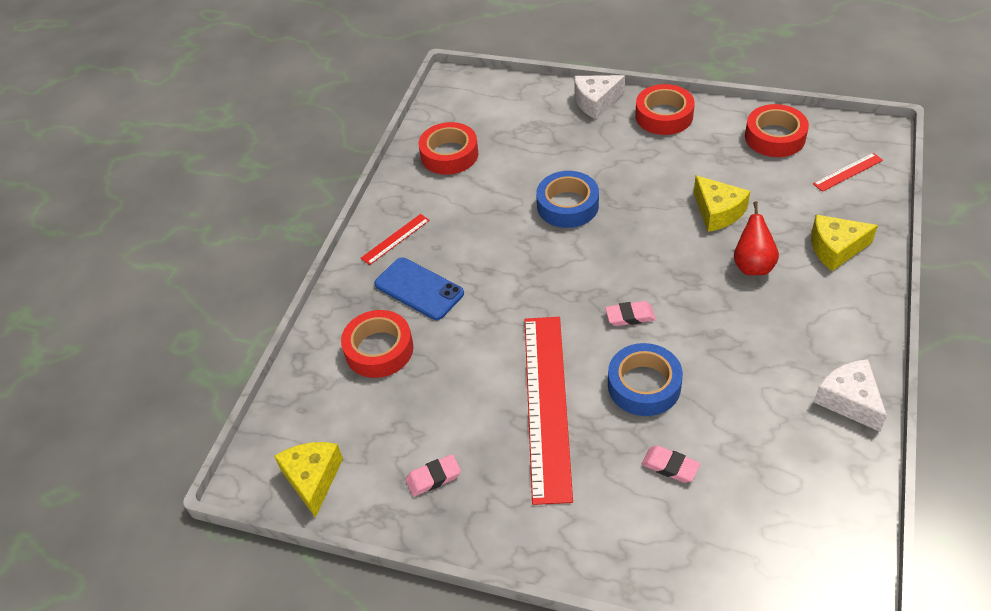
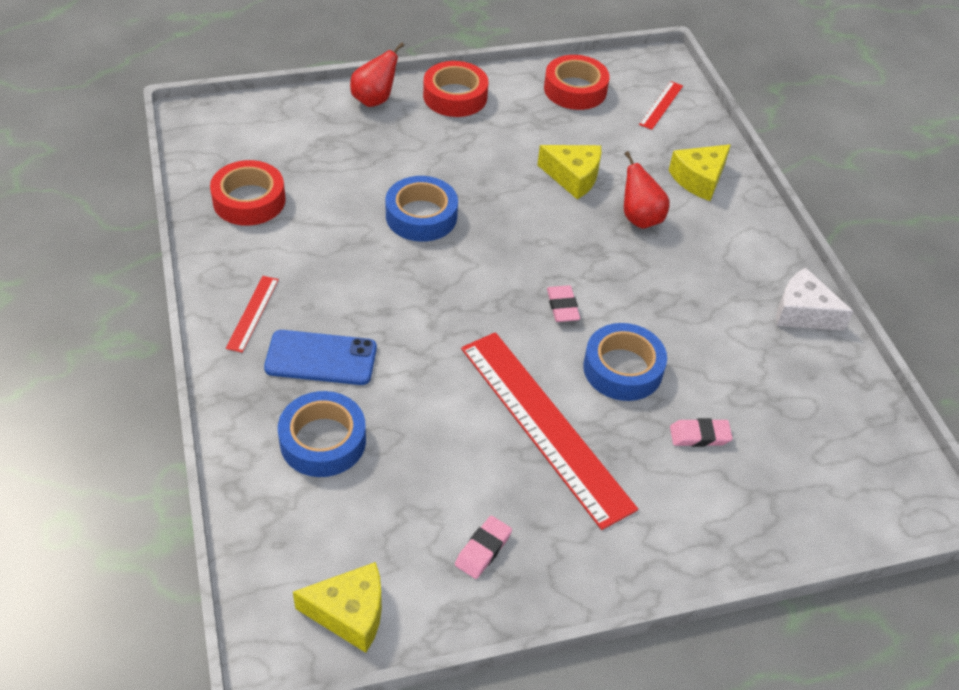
camera: 40 degrees left, 0 degrees up
yellow cheese [274,442,343,518] -> yellow cheese turned 135 degrees clockwise [293,562,382,653]
red tape [341,310,413,378] -> blue tape [278,391,366,477]
white cheese [574,75,625,119] -> red pear [350,42,404,107]
pink eraser [605,301,656,326] -> pink eraser turned 60 degrees counterclockwise [547,285,580,322]

